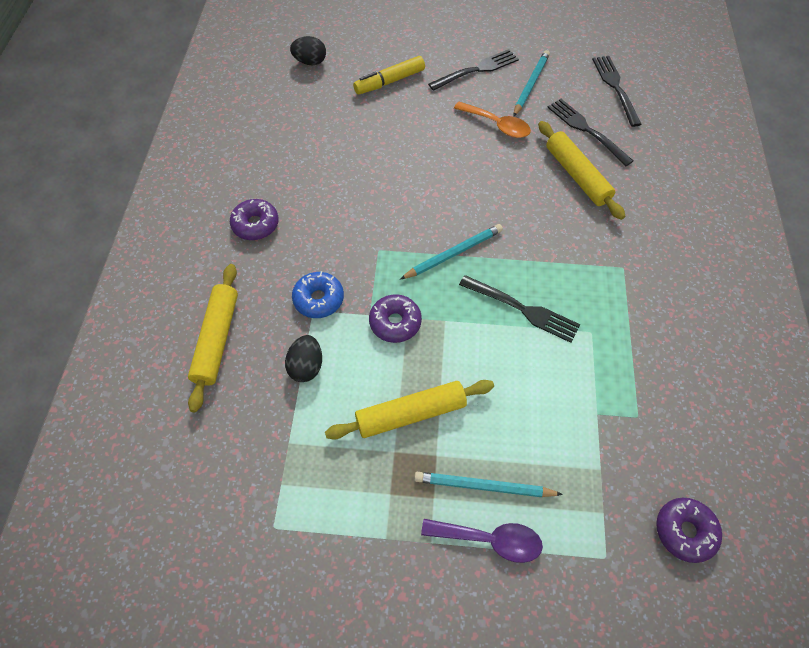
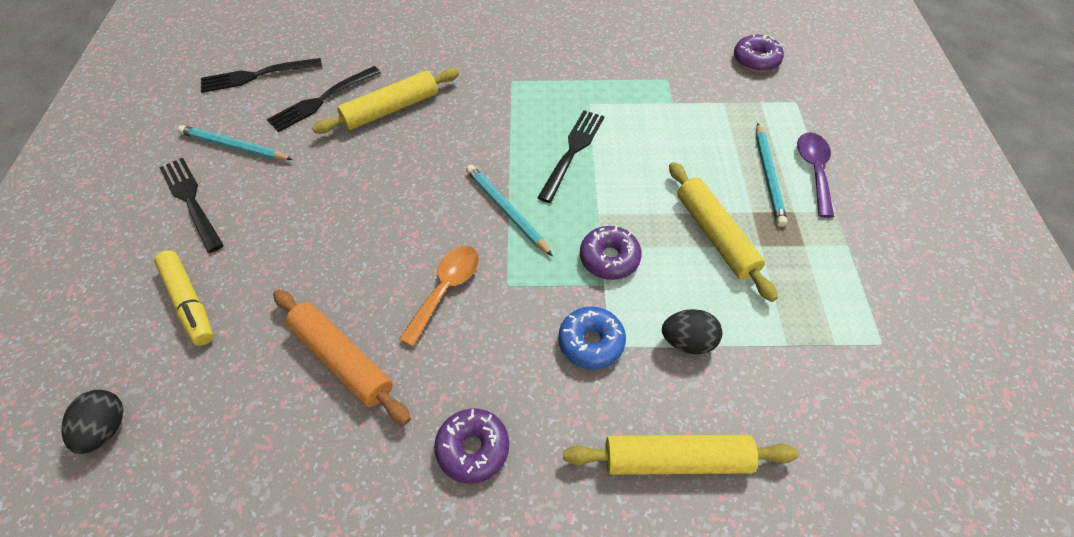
camera: 95 degrees left, 5 degrees down
orange spoon [454,102,531,138] -> orange spoon moved to [399,246,479,347]
none -> orange rolling pin [273,289,411,425]

